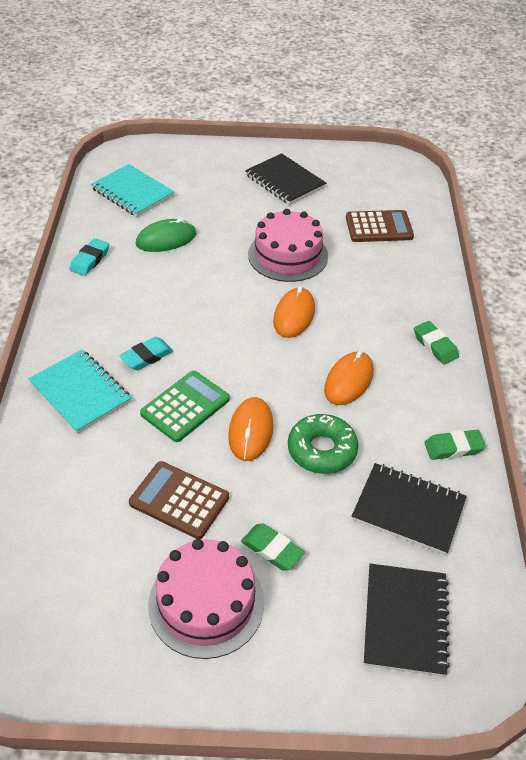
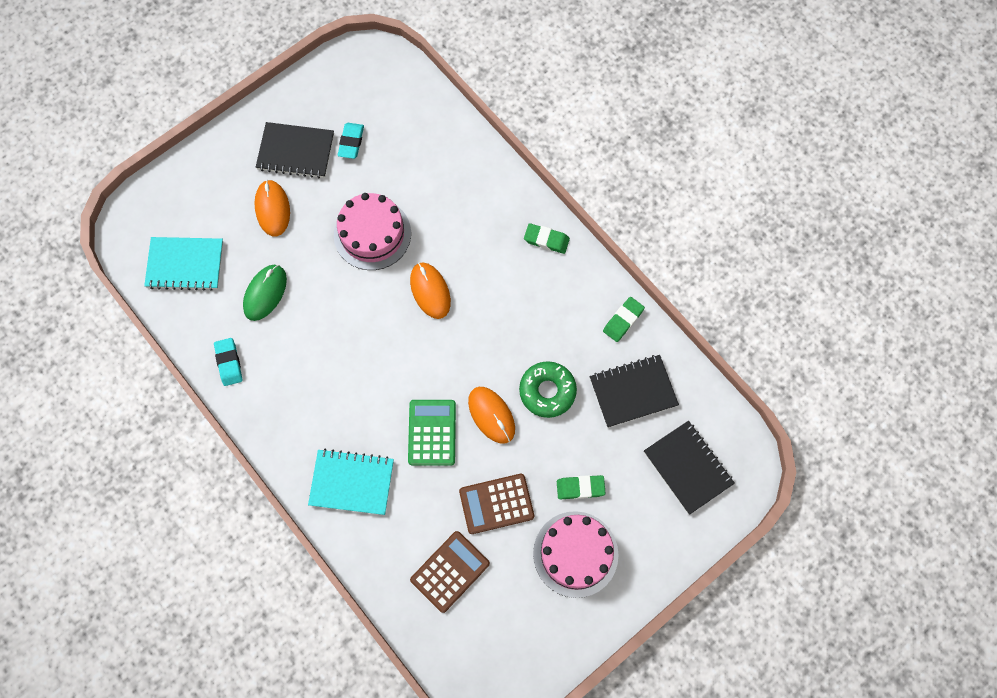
camera: 40 degrees left, 25 degrees up
turquoise eraser [119,337,173,370] -> turquoise eraser moved to [338,123,364,159]
orange mouse [324,351,374,405] -> orange mouse moved to [254,180,290,236]
brown calculator [346,210,414,242] -> brown calculator moved to [410,531,490,613]

